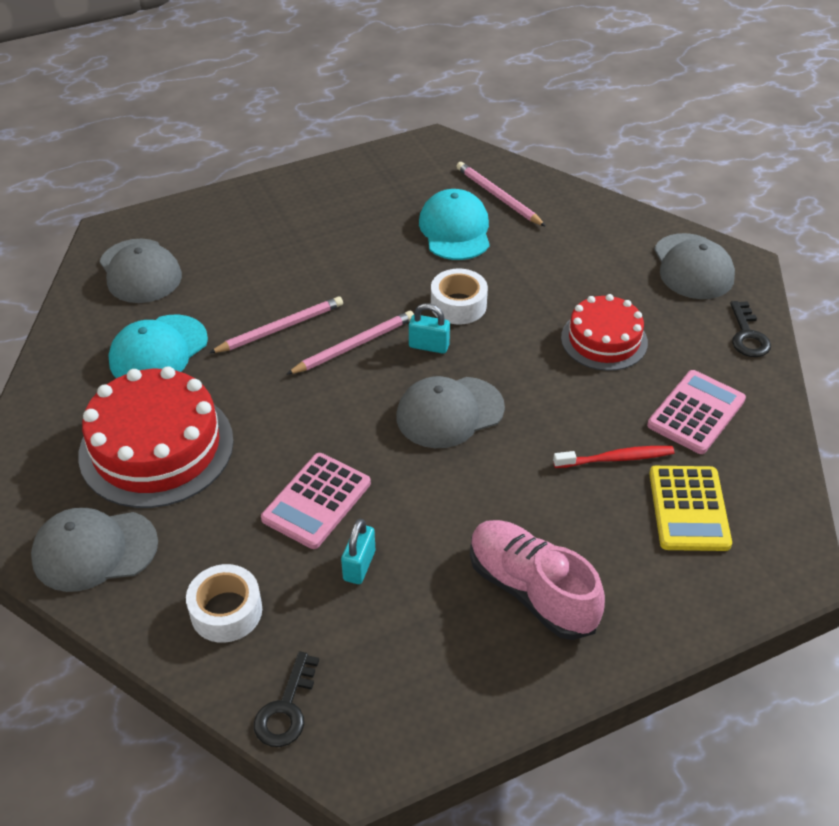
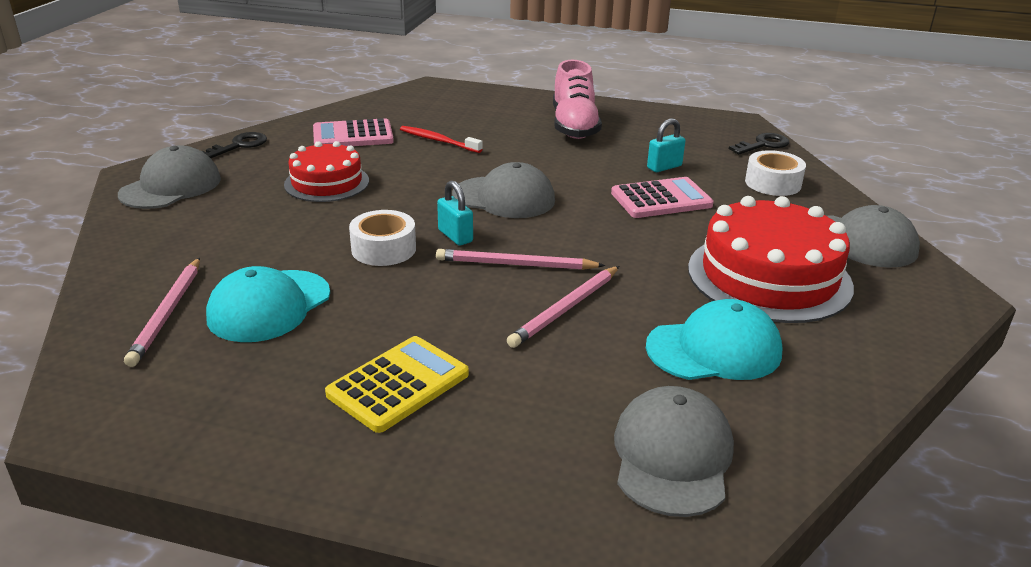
camera: 140 degrees left, 15 degrees down
pink pencil [209,296,343,353] -> pink pencil turned 60 degrees counterclockwise [507,266,619,348]
yellow calculator [649,466,732,551] -> yellow calculator moved to [325,336,469,433]

